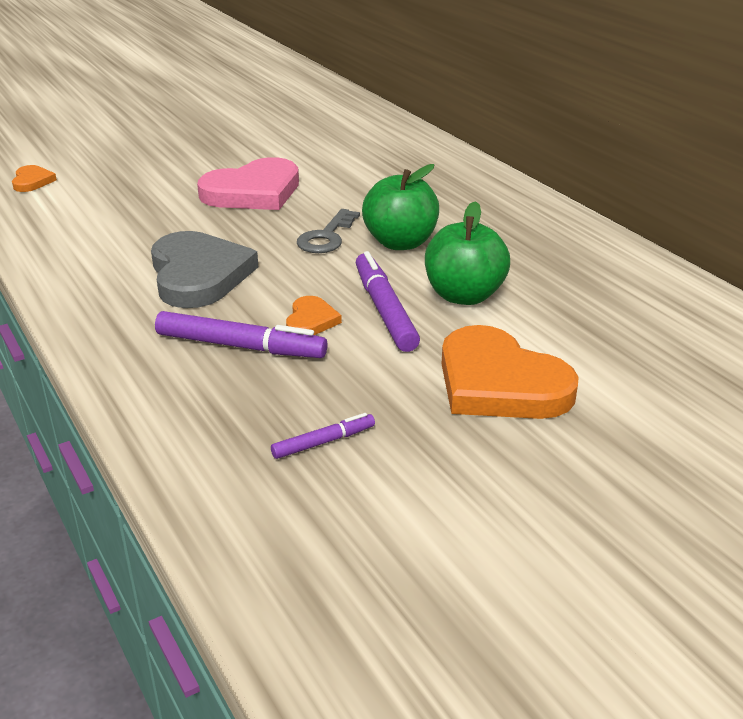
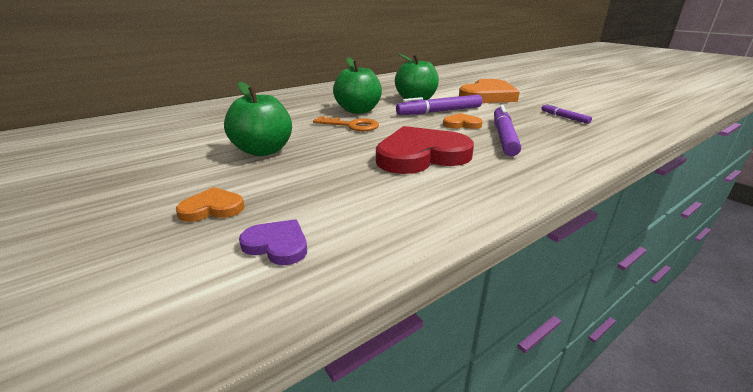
camera: 95 degrees left, 5 degrees down
orange heart [12,165,57,192] -> orange heart moved to [176,187,244,222]
grey heart [151,231,258,308] -> red heart [376,126,474,174]
pink heart [197,157,299,210] -> green apple [224,82,292,156]
grey key [297,209,360,253] -> orange key [313,116,379,131]
none -> purple heart [239,219,307,265]

